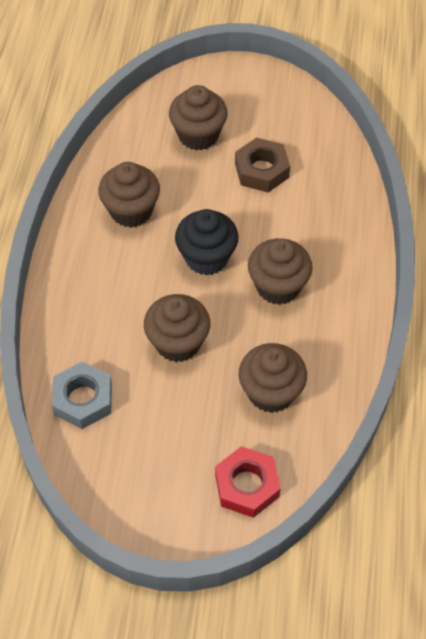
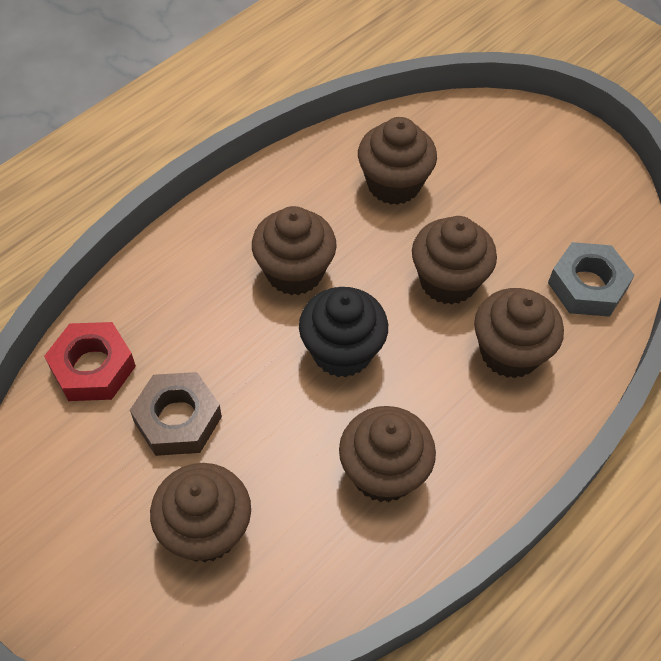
camera: 145 degrees left, 0 degrees up
red nut [215,446,281,518] -> red nut moved to [44,322,136,401]
none -> brown cupcake [474,288,564,378]

